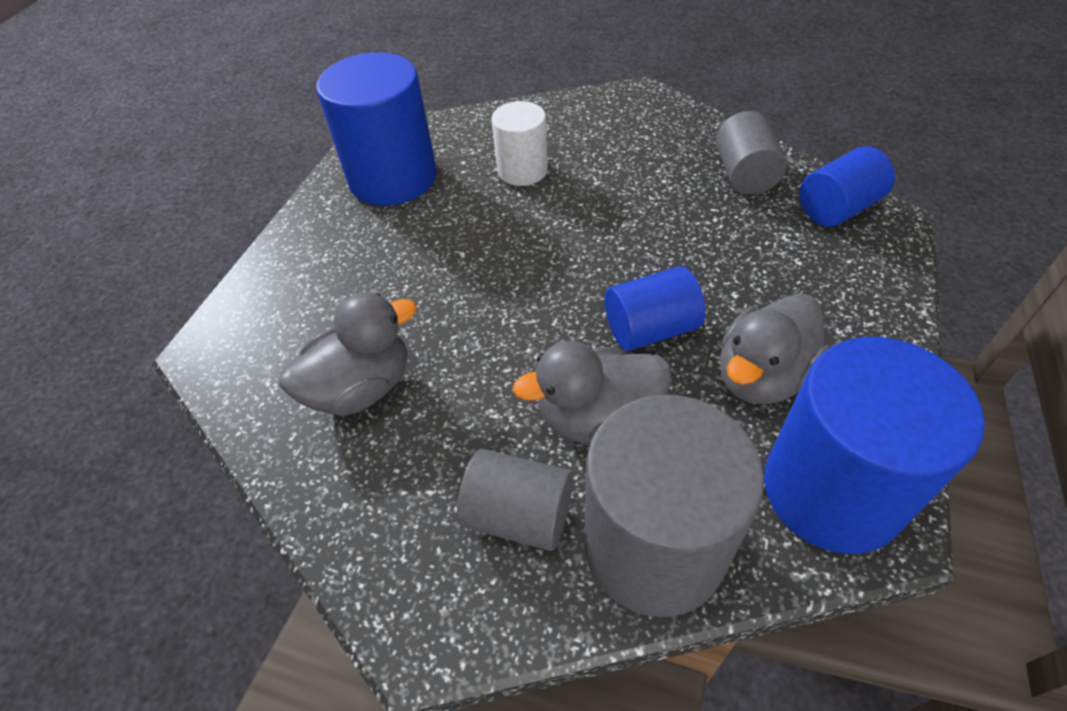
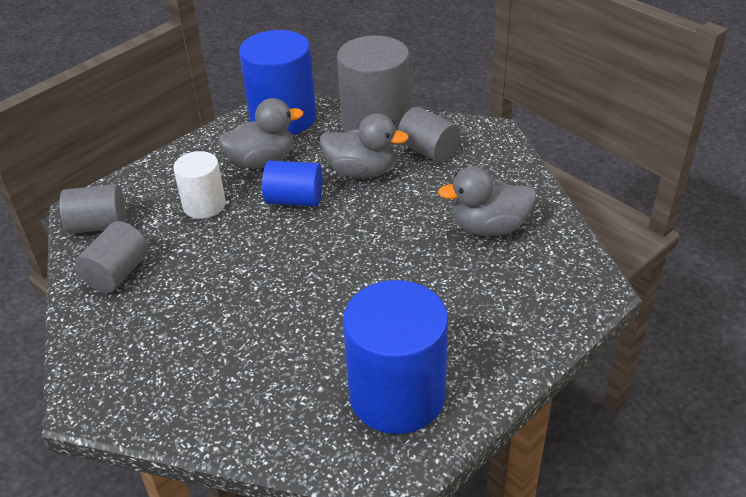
camera: 155 degrees left, 10 degrees down
white cylinder [492,101,548,186] -> white cylinder moved to [173,151,226,219]
blue cylinder [799,146,895,227] -> grey cylinder [59,184,126,234]

